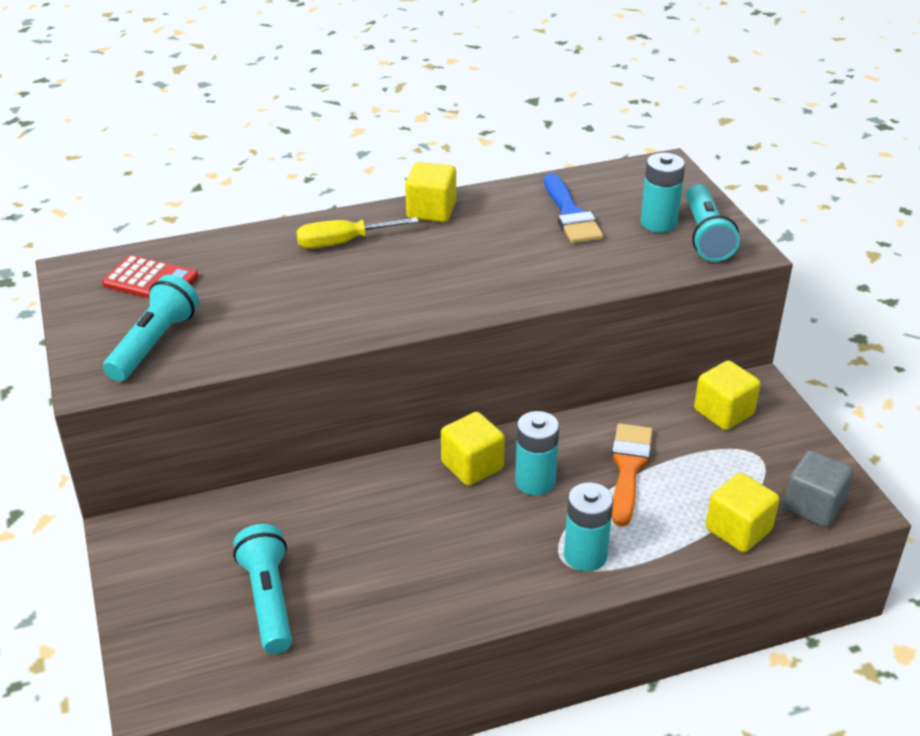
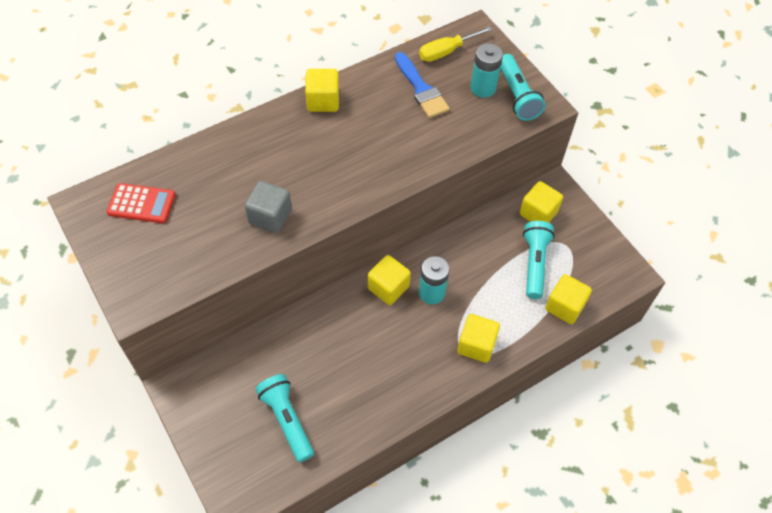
camera: 15 degrees left, 20 degrees up
turquoise flashlight [103,275,199,381] -> turquoise flashlight moved to [523,221,555,299]
yellow screwdriver [296,217,419,249] -> yellow screwdriver moved to [419,26,493,62]
turquoise battery [564,482,613,572] -> yellow cube [457,314,500,363]
orange brush [612,423,653,526] -> none
grey cube [783,450,853,527] -> grey cube moved to [245,181,292,233]

